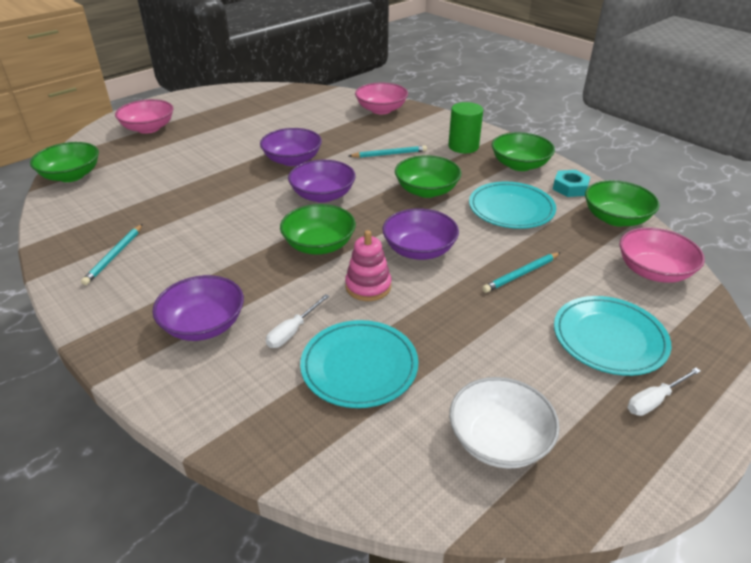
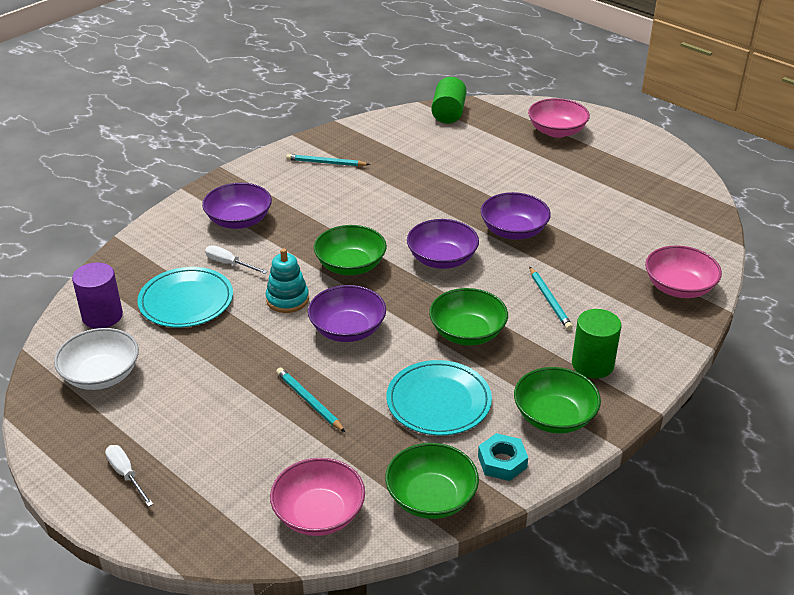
camera: 85 degrees right, 0 degrees up
green bowl [30,142,99,182] -> green cylinder [431,77,467,124]
pink stacking toy [345,230,391,301] -> turquoise stacking toy [266,248,309,313]
turquoise plate [554,296,671,376] -> none
none -> purple cylinder [72,262,123,329]

